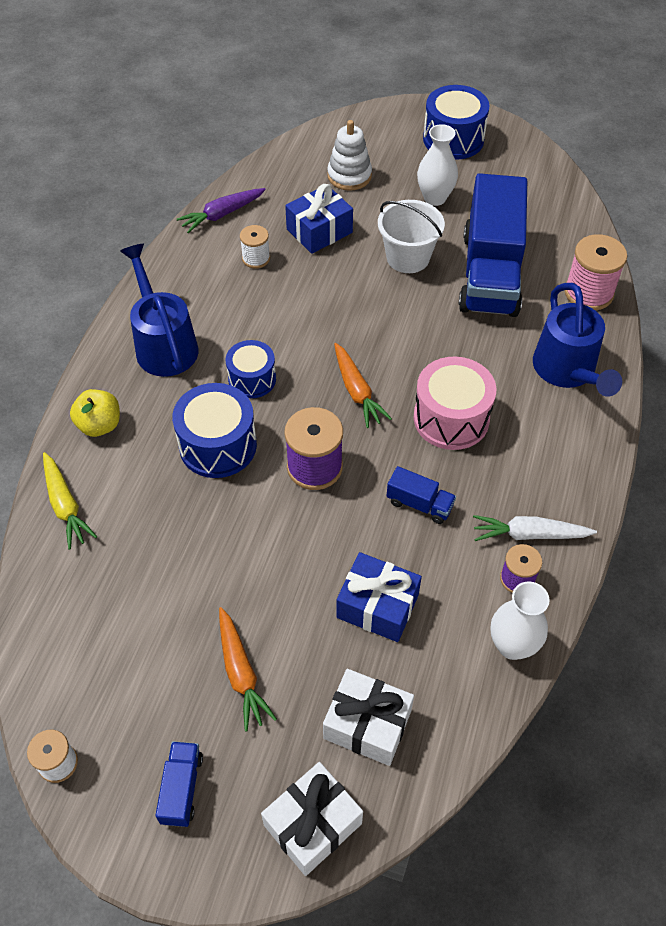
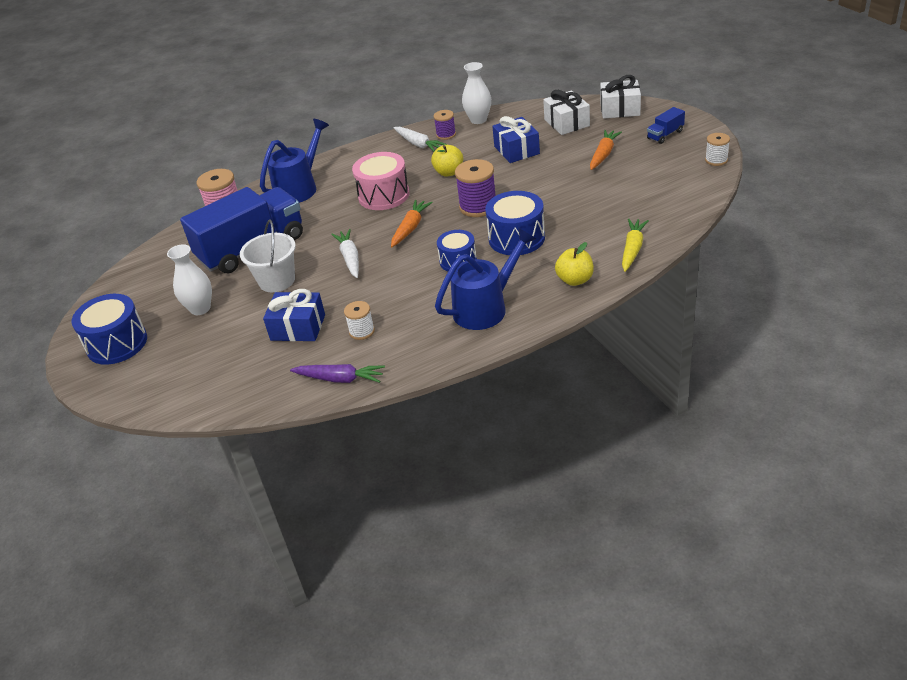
camera: 130 degrees left, 15 degrees down
blue watering can [120,244,199,377] -> blue watering can turned 150 degrees counterclockwise [435,228,536,330]
white stacking toy [327,120,372,191] -> none
blue truck [387,466,456,524] -> yellow apple [431,145,463,176]
none -> white carrot [331,229,359,278]

